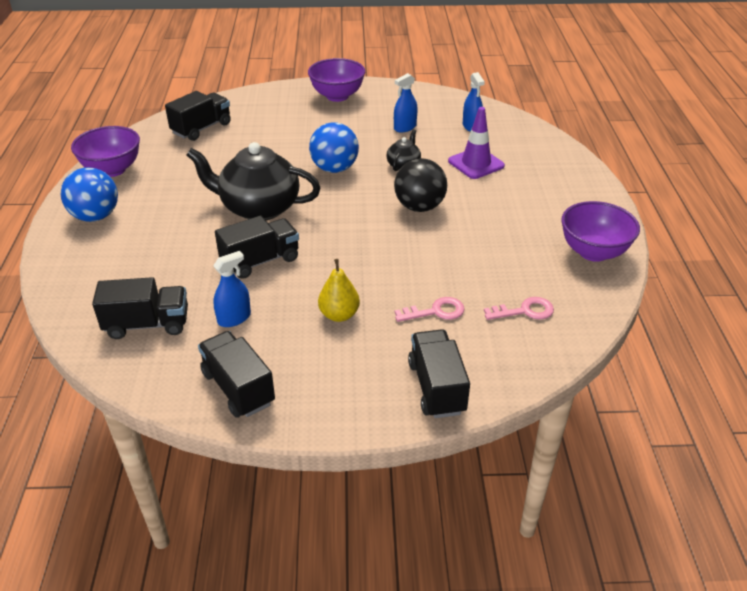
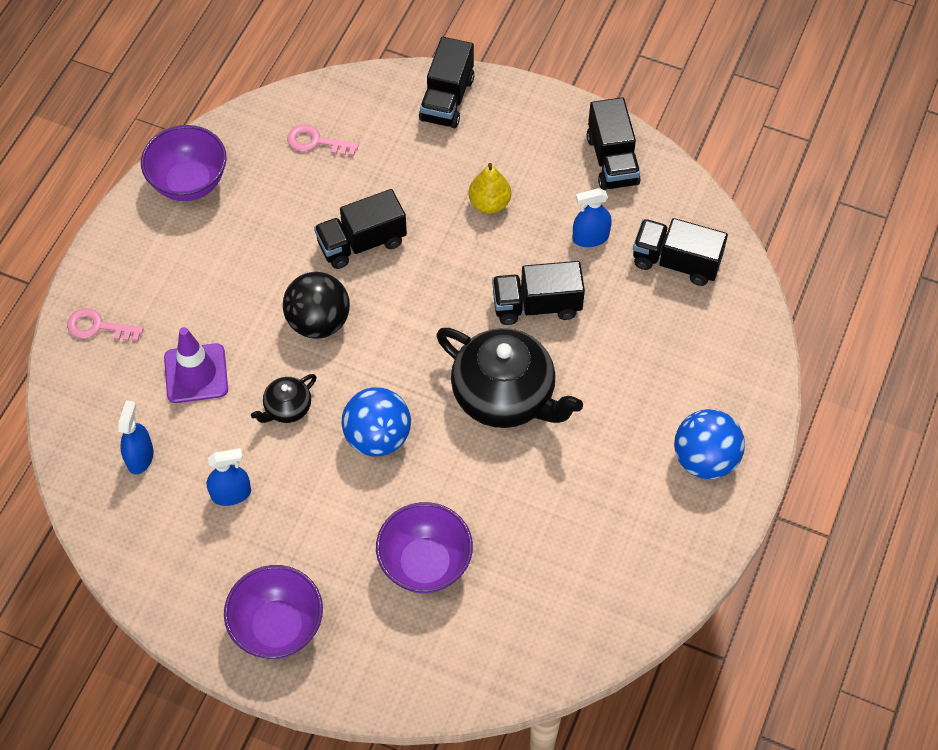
camera: 155 degrees left, 20 degrees up
purple bowl [71,126,140,177] -> purple bowl moved to [376,502,473,593]
black truck [165,91,231,141] -> black truck moved to [314,189,407,269]
pink key [395,297,465,322] -> pink key moved to [67,308,143,341]

